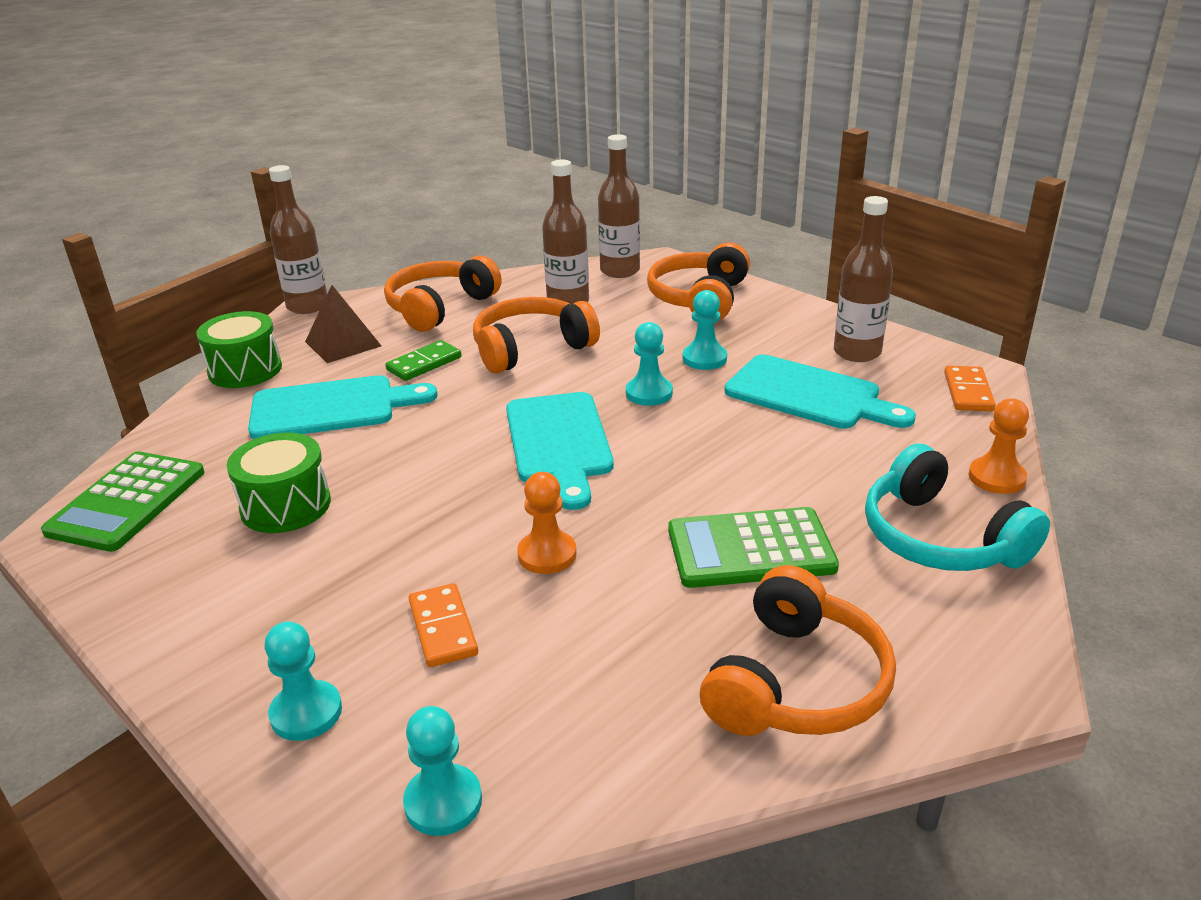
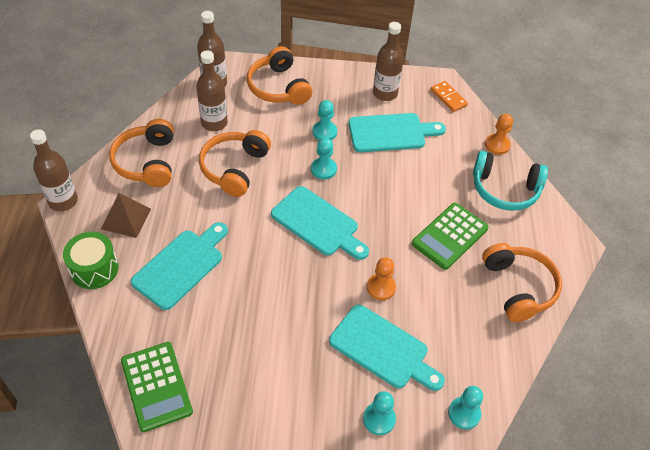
camera: 45 degrees left, 20 degrees up
green drum [227,433,331,533] -> none
green domino [385,340,462,381] -> none
orange domino [409,583,478,667] -> turquoise cutting board [329,305,445,391]

